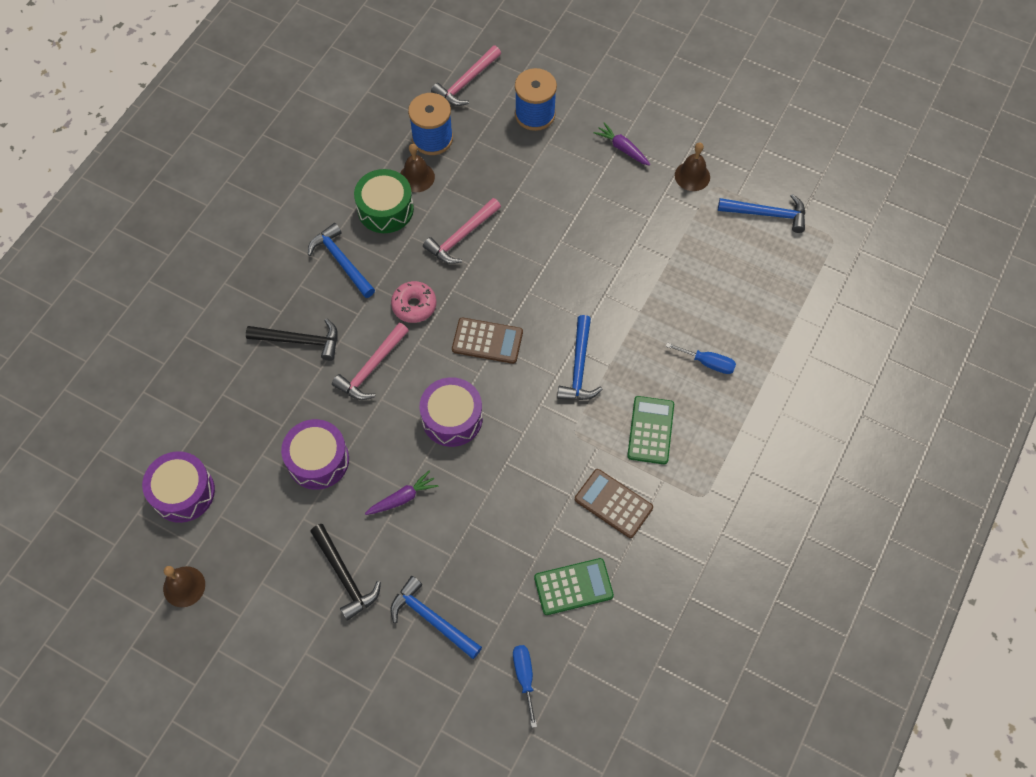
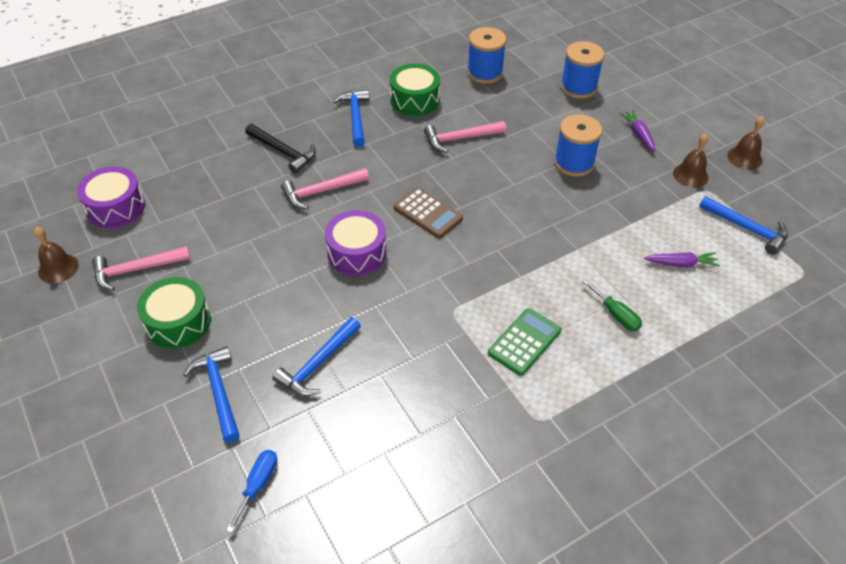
camera: 30 degrees right, 15 degrees down
purple drum [281,419,349,490] -> none
black hammer [310,524,381,621] -> green drum [137,277,211,349]
purple carrot [365,471,438,515] -> purple carrot moved to [644,252,720,267]
pink donut [391,281,436,323] -> none
brown bell [400,144,435,192] -> brown bell moved to [727,116,765,170]
pink hammer [431,46,501,106] -> pink hammer moved to [92,246,191,291]
green calculator [534,558,614,615] -> none
blue hammer [557,315,603,400] -> blue hammer moved to [272,317,361,396]
brown calculator [575,469,653,538] -> none
blue screwdriver [666,342,736,374] -> green screwdriver [582,279,642,331]
none -> blue spool [554,114,602,177]

